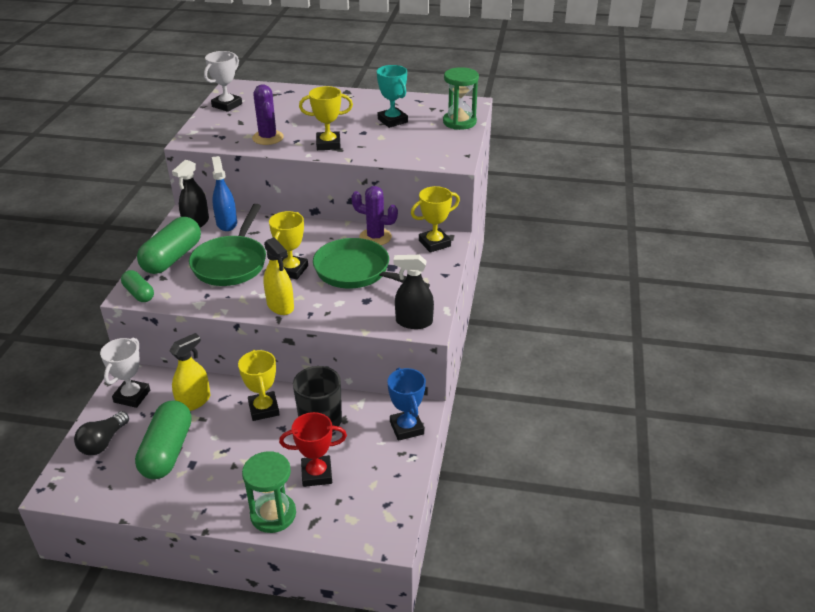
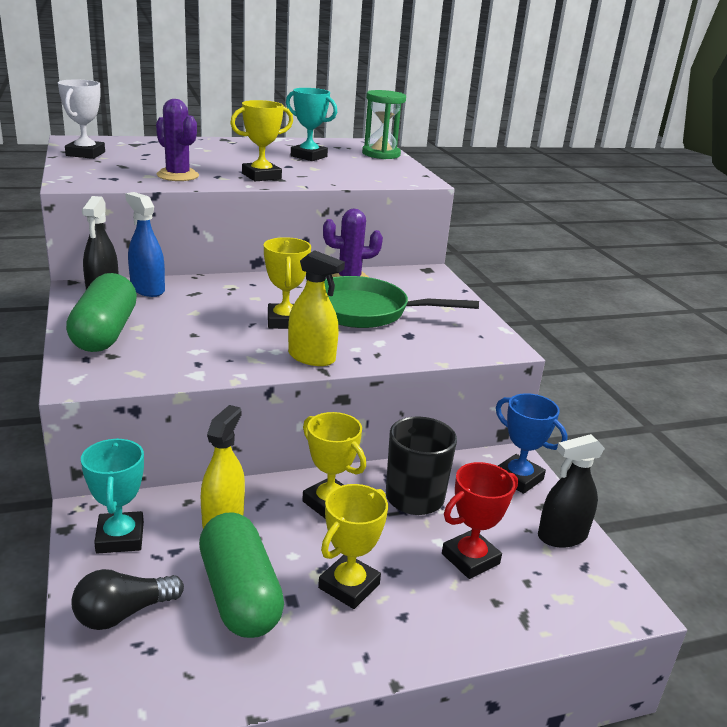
camera: 30 degrees left, 10 degrees down
black light bulb [74,411,129,456] -> black light bulb turned 60 degrees clockwise [71,569,184,630]
white trophy [100,338,150,408] -> turquoise trophy [81,438,144,554]
green capsule [121,270,154,302] -> none
green pan [189,204,266,286] -> none
green hourglass [242,451,296,533] -> none
black spray bottle [393,255,434,329] -> black spray bottle moved to [538,434,605,548]
yellow trophy [411,186,460,253] -> yellow trophy moved to [318,484,388,609]

